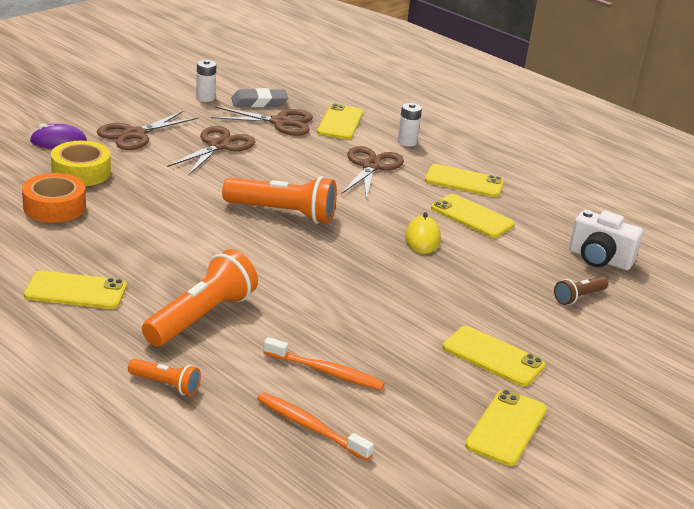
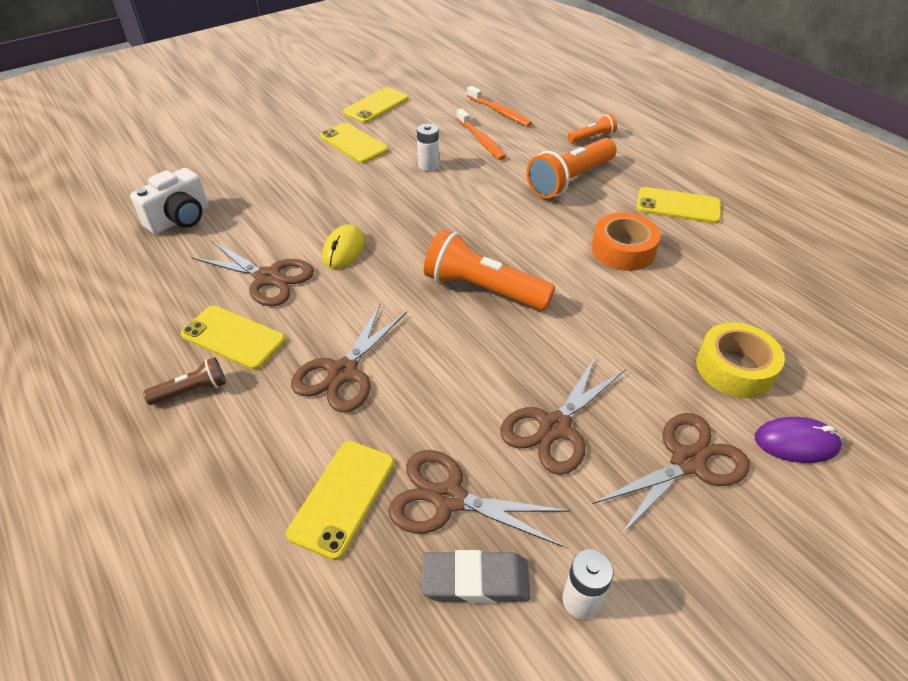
camera: 165 degrees left, 15 degrees up
orange tape [22,173,86,223] -> orange tape moved to [592,213,661,271]
orange flashlight [128,359,201,396] -> orange flashlight turned 120 degrees clockwise [568,114,617,143]
orange toothbrush [263,337,385,390] -> orange toothbrush turned 150 degrees counterclockwise [457,108,506,160]
white battery [397,103,422,146] -> white battery moved to [417,123,439,171]
yellow phone [431,194,515,238] -> brown scissors [191,241,314,306]
brown flashlight [554,276,608,305] -> brown flashlight moved to [143,357,226,405]
white camera [569,210,643,270] -> white camera turned 90 degrees clockwise [130,168,208,234]

